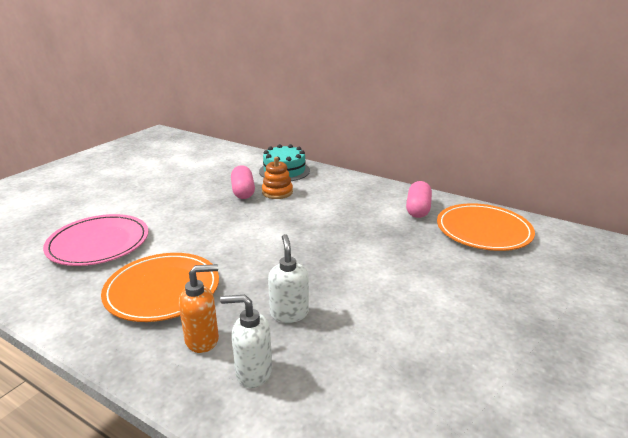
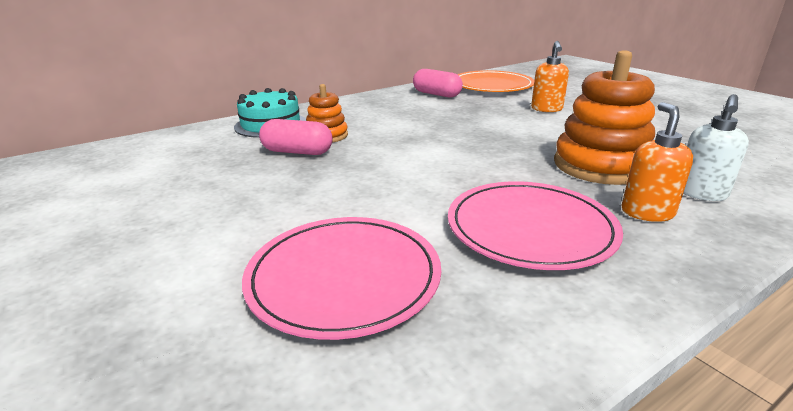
camera: 65 degrees left, 0 degrees up
orange plate [101,253,219,322] -> pink plate [448,181,623,270]
white soap dispenser [268,234,309,323] -> orange stacking toy [554,50,655,185]
none -> orange soap dispenser [531,41,569,112]

